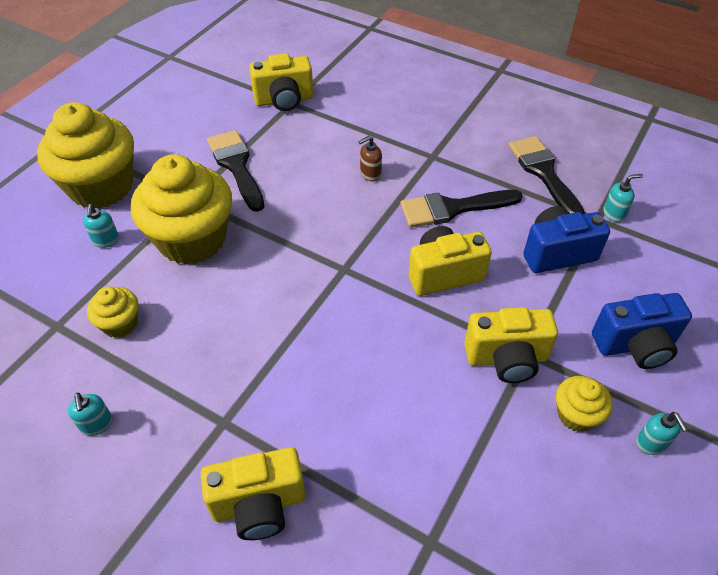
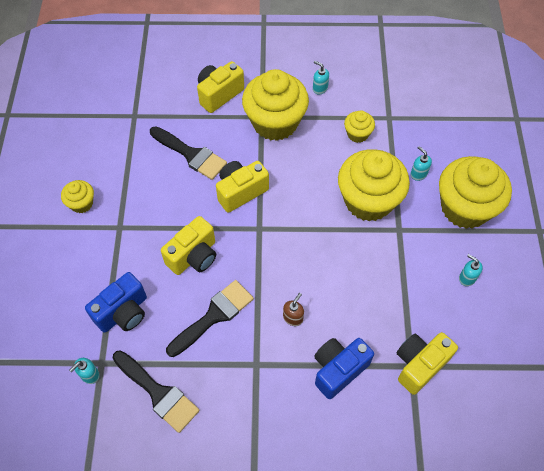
camera: 150 degrees right, 10 degrees up
black brush [207,130,264,212] -> black brush moved to [150,126,227,180]
yellow camera [464,307,558,383] -> yellow camera moved to [216,161,269,213]
blue camera [592,293,692,369] -> blue camera moved to [314,338,374,399]
turquoise soap dispenser [636,412,688,455] -> turquoise soap dispenser moved to [459,254,483,286]
none -> yellow cupcake [242,69,309,141]

